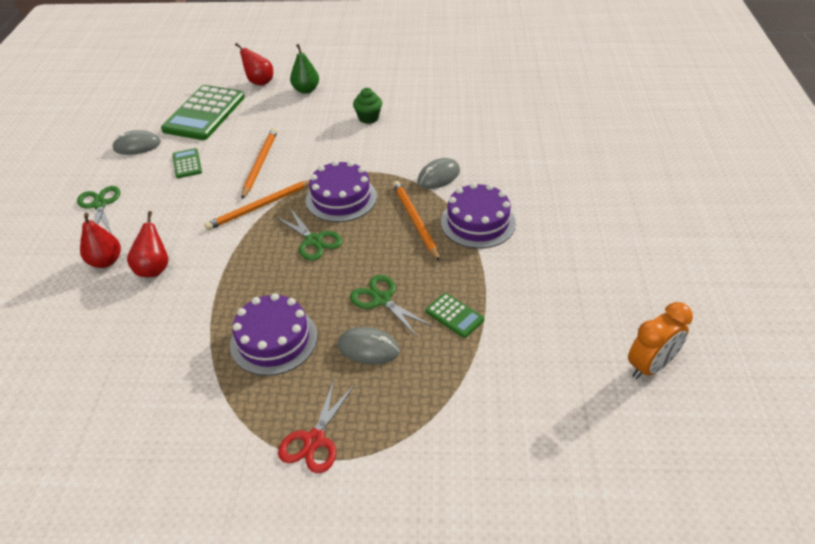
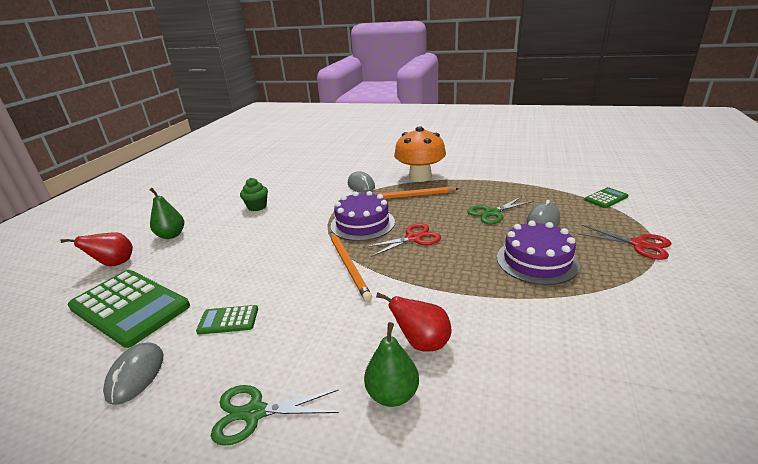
camera: 75 degrees left, 15 degrees down
red pear [80,213,121,268] -> green pear [364,322,419,407]
orange pencil [242,128,277,199] -> none
green scissors [276,208,342,261] -> red scissors [363,223,441,257]
green calculator [425,293,484,338] -> green calculator moved to [584,187,629,208]
purple cake [441,183,516,249] -> orange mushroom [394,126,446,182]
orange clock [628,302,693,379] -> none

